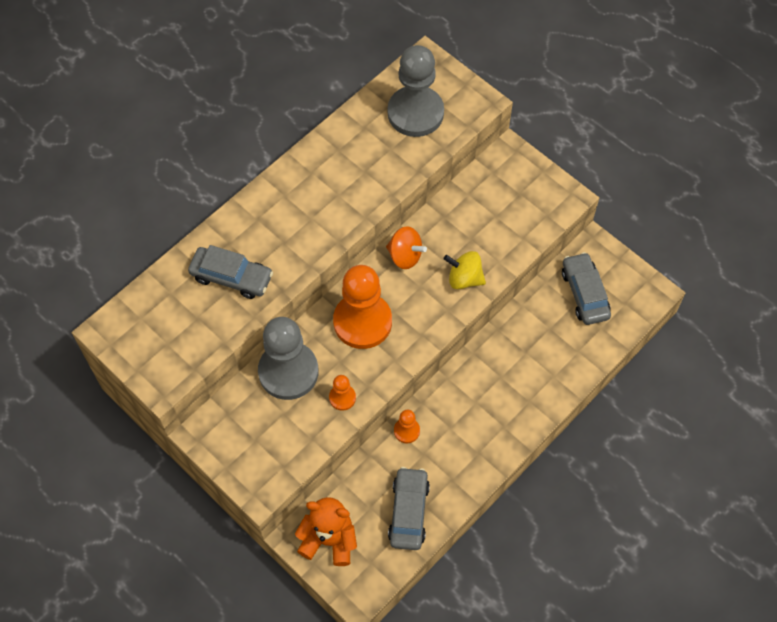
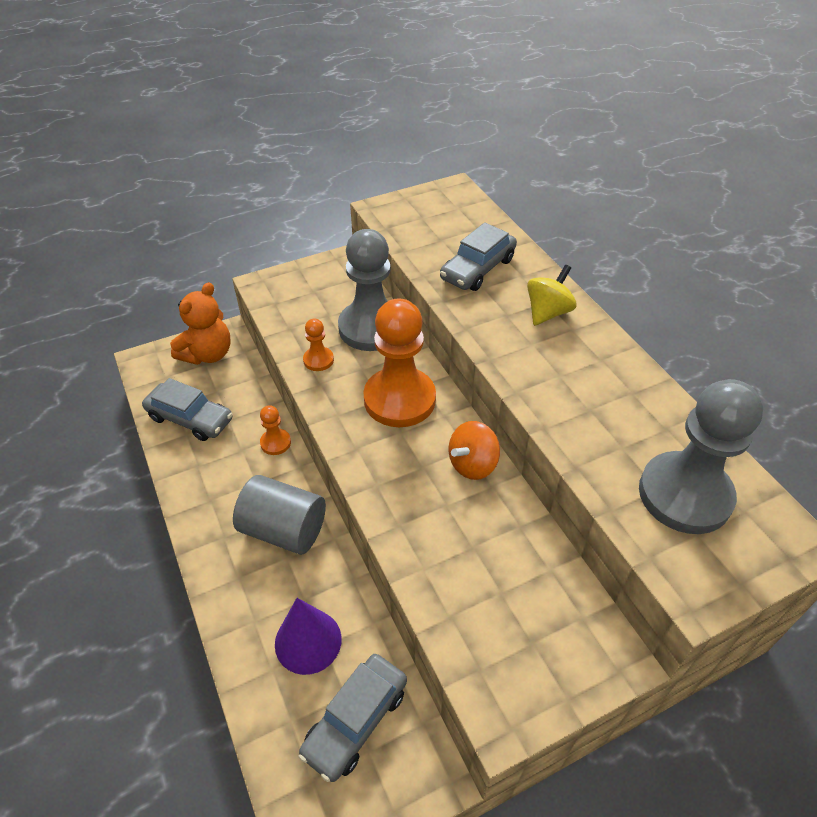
camera: 110 degrees right, 15 degrees down
yellow spinning top [443,251,486,290] -> yellow spinning top moved to [527,265,577,326]
grey car [562,252,611,325] -> grey car turned 120 degrees clockwise [299,654,407,782]
none -> grey cylinder [233,475,326,555]
none -> purple cone [275,598,342,675]

